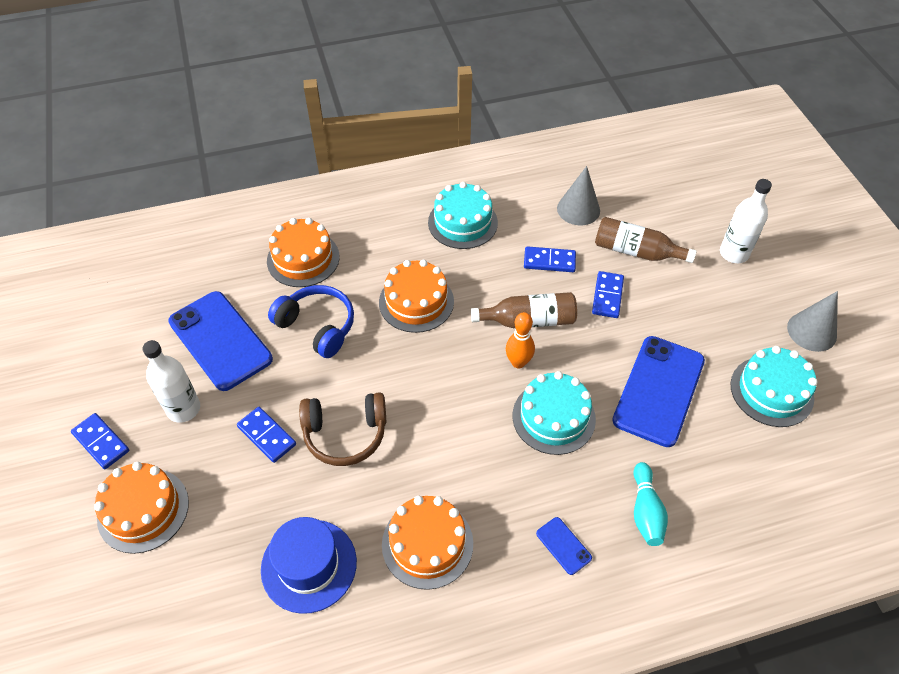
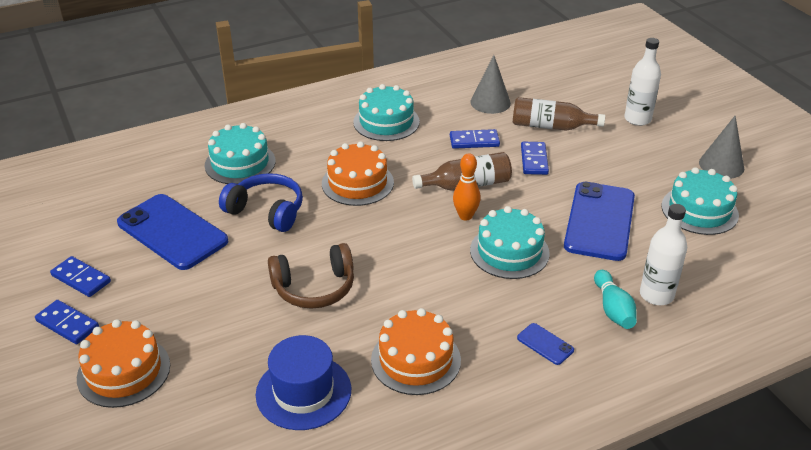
camera: 10 degrees left, 15 degrees down
white bottle [142,340,200,423] -> white bottle moved to [640,204,687,305]
blue domino [237,407,296,463] -> blue domino moved to [50,256,111,297]
orange cake [267,218,340,287] -> turquoise cake [205,123,276,184]

